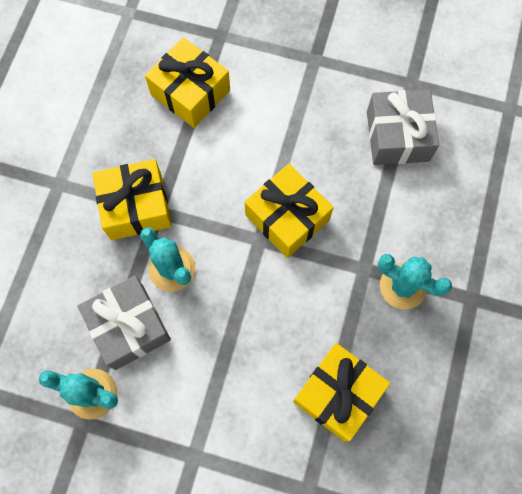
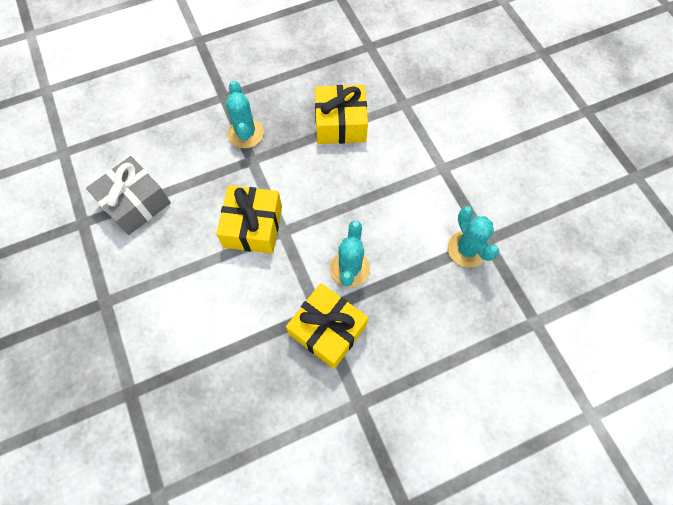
camera: 130 degrees left, 5 degrees down
grey gift [78,276,171,370] -> none
yellow gift [145,37,230,128] -> none

